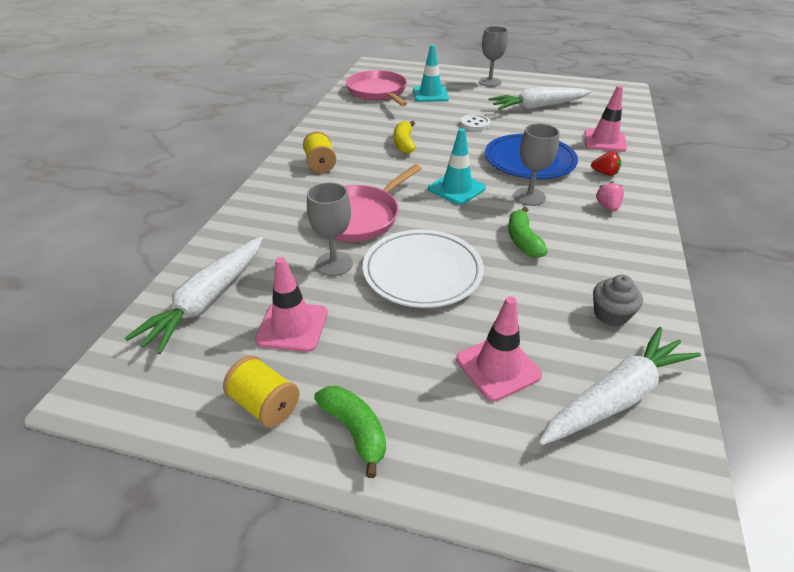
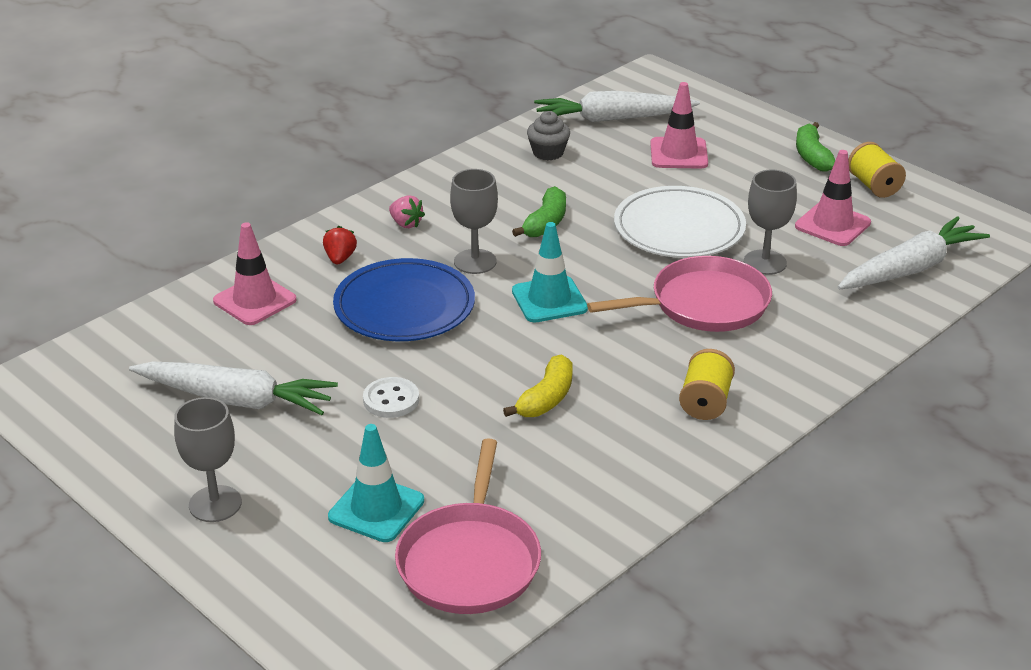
camera: 150 degrees left, 5 degrees down
red strawberry [591,151,621,176] -> red strawberry turned 45 degrees clockwise [323,226,357,264]
pink strawberry [596,181,624,211] -> pink strawberry turned 75 degrees counterclockwise [389,195,425,228]

